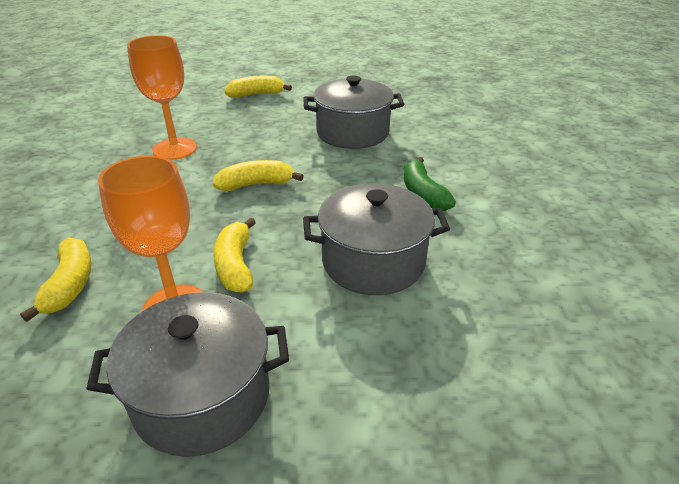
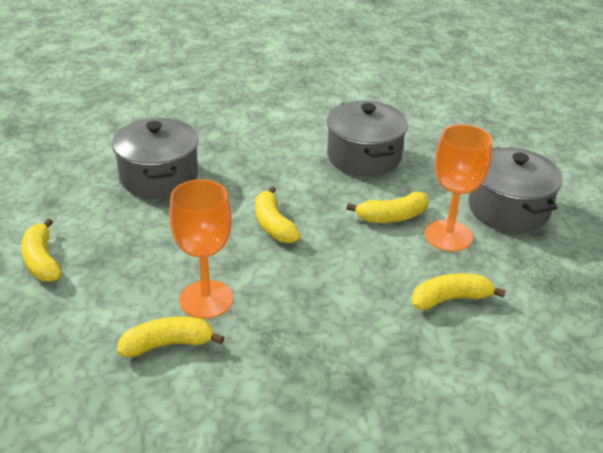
camera: 100 degrees left, 0 degrees up
green banana [404,157,456,211] -> none
none -> yellow banana [117,317,224,357]

